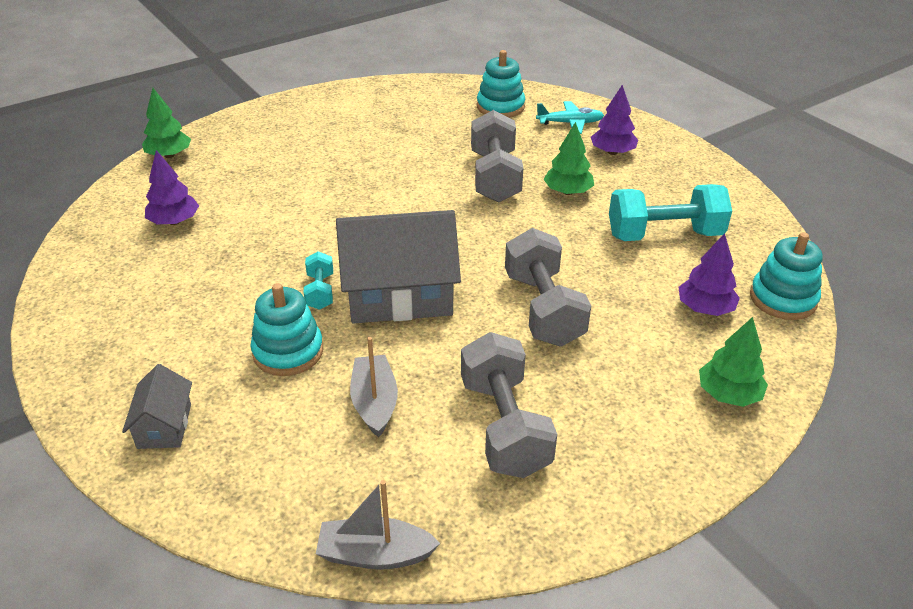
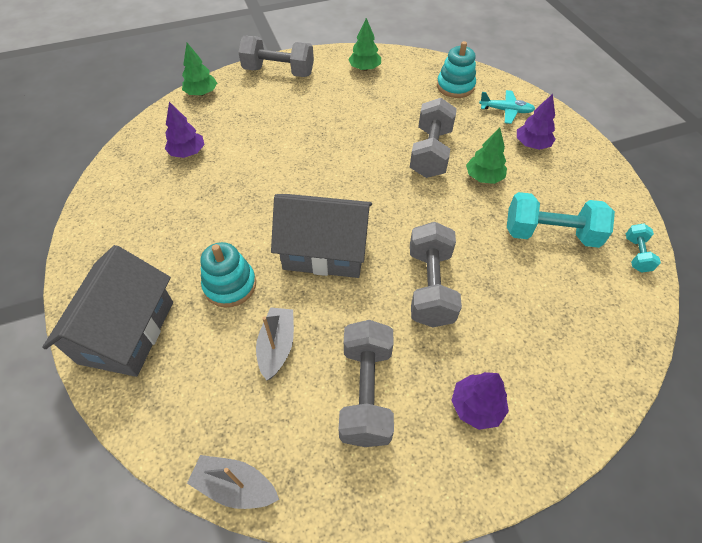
camera: 15 degrees right, 15 degrees up
grey house [122,364,192,449] -> grey house [42,245,173,377], size x2.04
turquoise dumbbell [303,251,333,310] -> turquoise dumbbell moved to [626,223,661,273]
purple tree [678,233,740,316] -> purple tree moved to [451,372,509,430]
green tree [699,317,768,407] -> green tree moved to [348,18,381,71]
turquoise stacking toy [750,232,823,320] -> none
none -> grey dumbbell [238,36,314,77]

